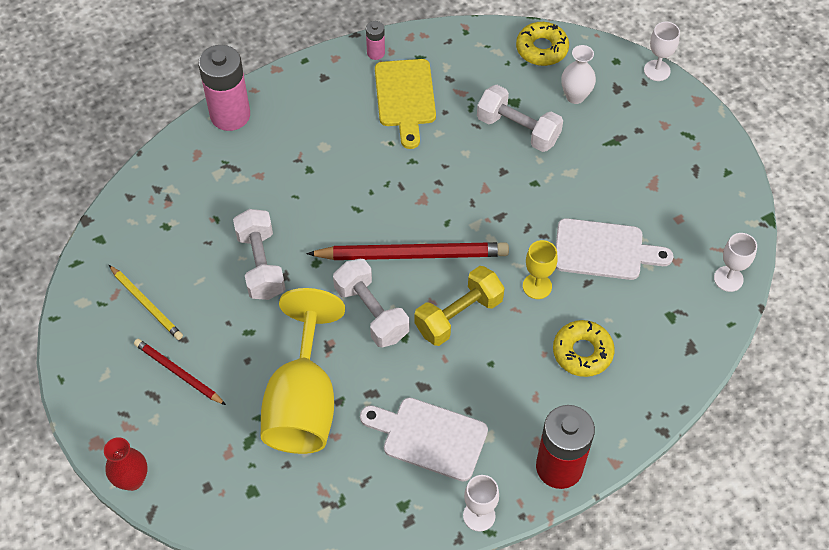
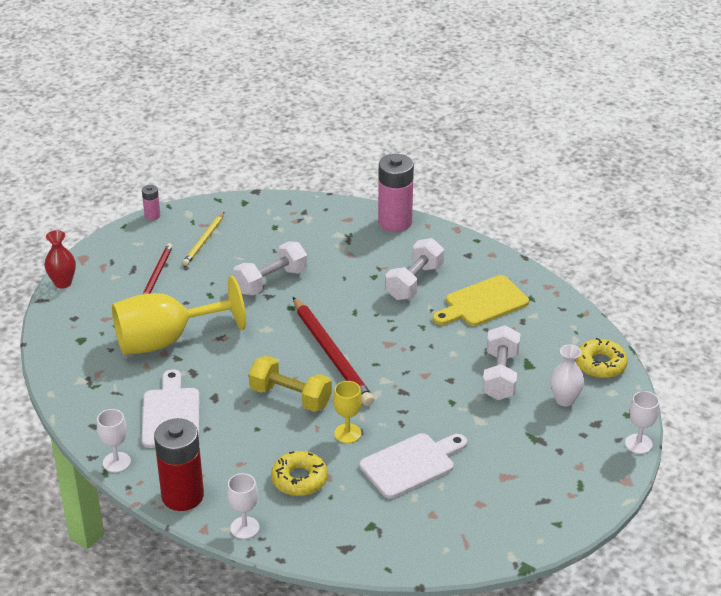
camera: 65 degrees right, 20 degrees down
white dumbbell [333,259,409,348] -> white dumbbell moved to [385,238,444,300]
pink battery [366,21,385,60] -> pink battery moved to [142,185,160,220]
white cutting board [556,218,673,280] -> white cutting board turned 105 degrees counterclockwise [360,433,467,499]
white goblet [714,233,757,292] -> white goblet moved to [227,473,260,539]

